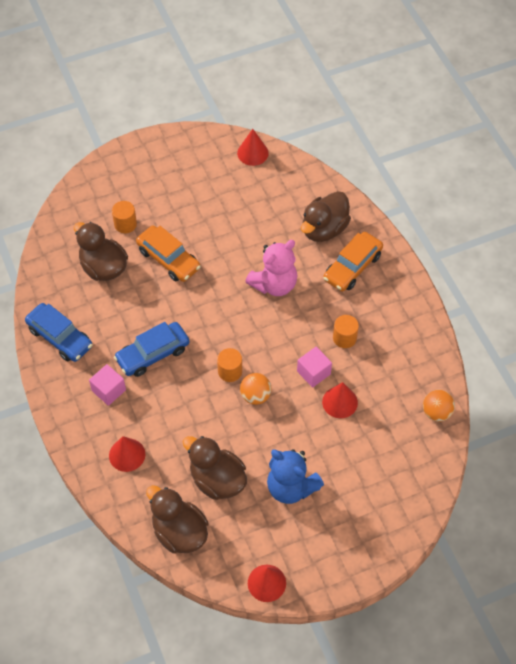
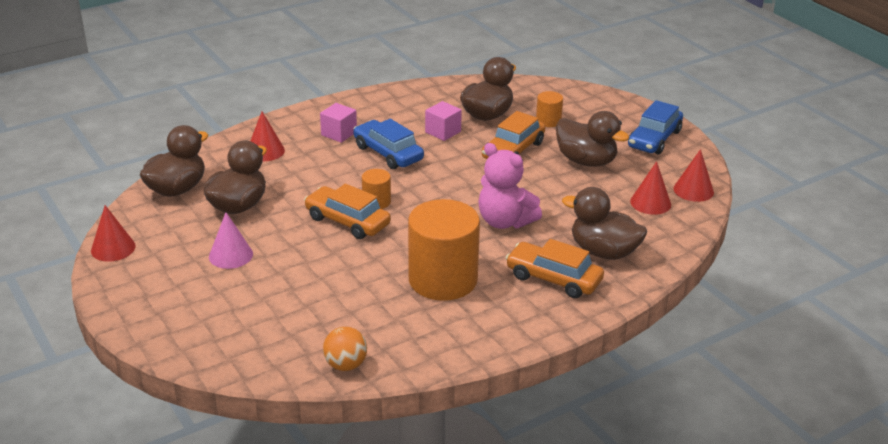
camera: 80 degrees right, 25 degrees down
blue car [25,303,92,362] -> blue car moved to [628,100,683,155]
orange ball [240,373,272,405] -> orange car [304,184,391,239]
blue teddy bear [267,449,324,504] -> pink cone [209,212,253,269]
pink cube [297,347,332,388] -> pink cube moved to [425,101,462,141]
red cone [322,382,358,418] -> red cone moved to [630,161,671,215]
orange cylinder [333,315,359,348] -> orange cylinder [408,199,480,301], size x2.21
none -> brown duck [556,111,629,167]

